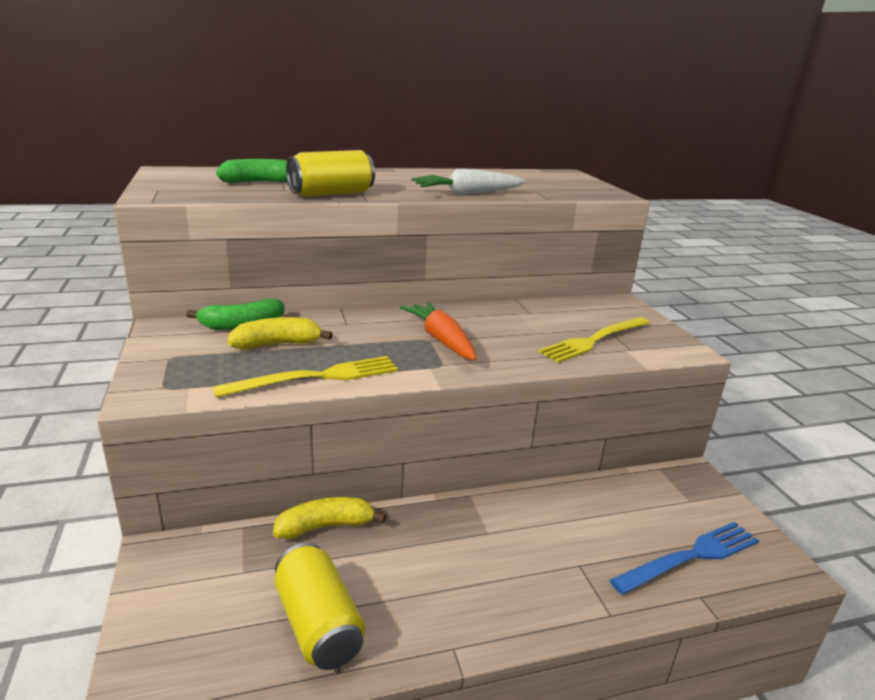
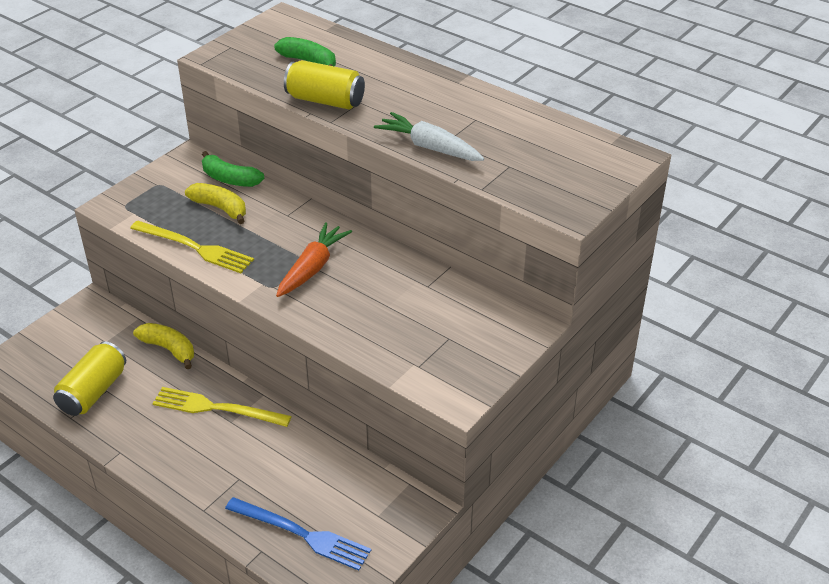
camera: 55 degrees right, 15 degrees up
yellow fork [538,317,650,363] -> yellow fork moved to [152,387,292,427]

